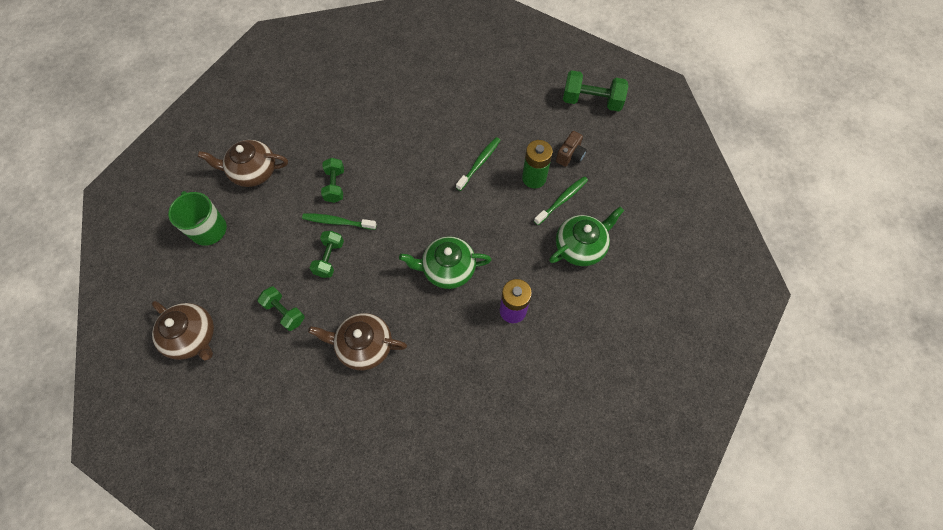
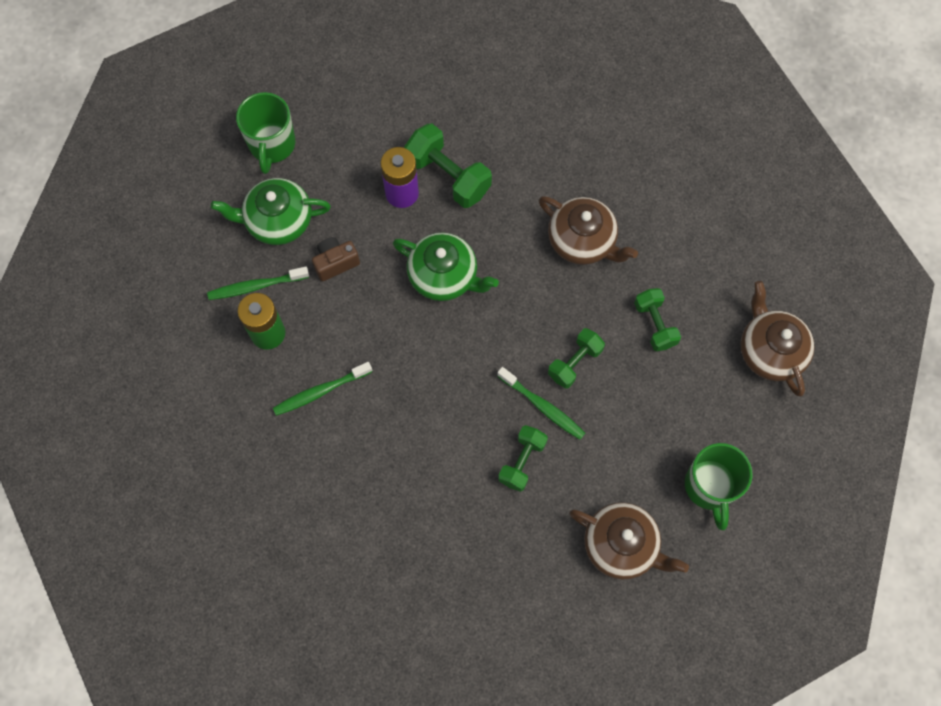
camera: 150 degrees left, 5 degrees up
brown camera [556,131,587,167] -> brown camera moved to [312,237,360,281]
green dumbbell [563,70,628,112] -> green dumbbell moved to [404,124,492,208]
none -> green mug [236,92,295,174]

